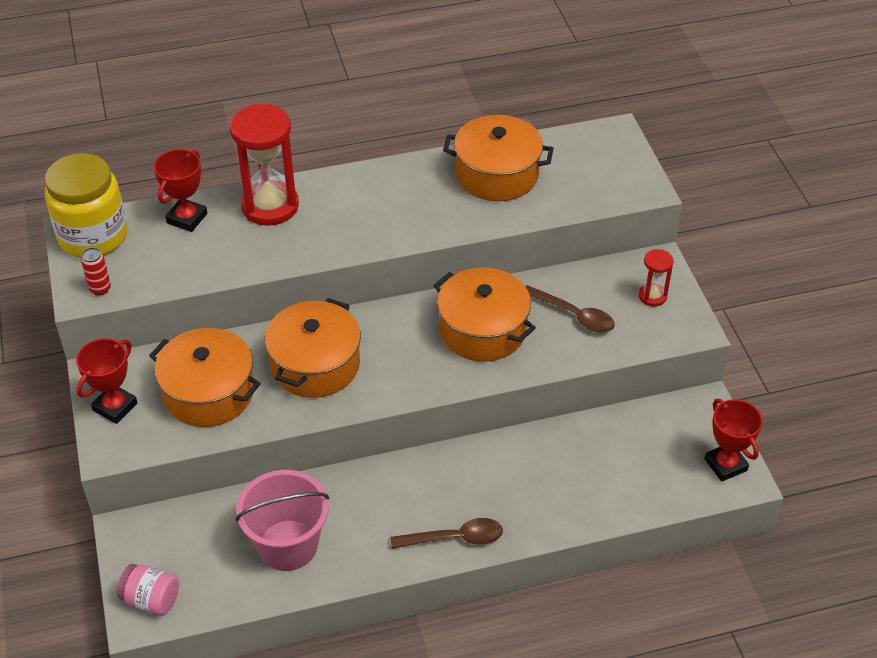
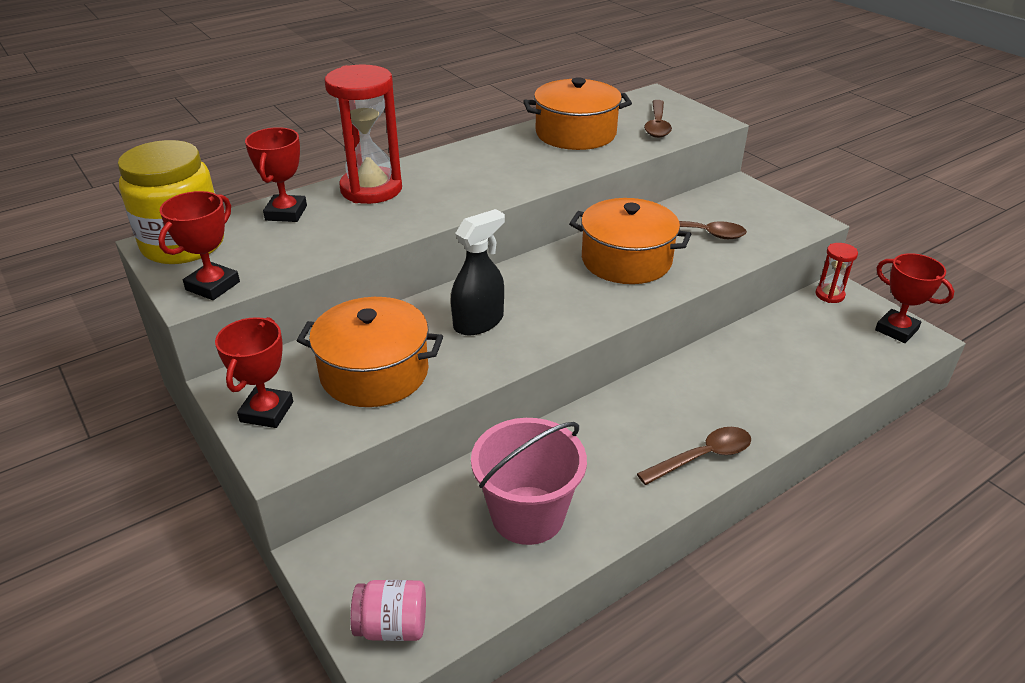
camera: 20 degrees left, 10 degrees down
red can [81,248,111,296] -> red trophy [158,191,240,300]
orange pot [265,298,361,398] -> black spray bottle [451,209,505,335]
red hourglass [639,249,674,307] -> red hourglass moved to [815,243,858,303]
none -> brown spoon [644,100,672,138]

